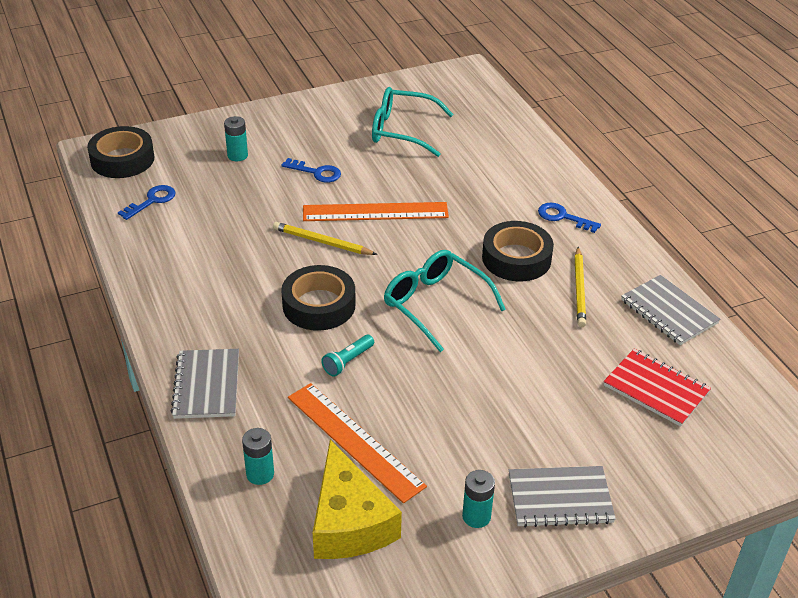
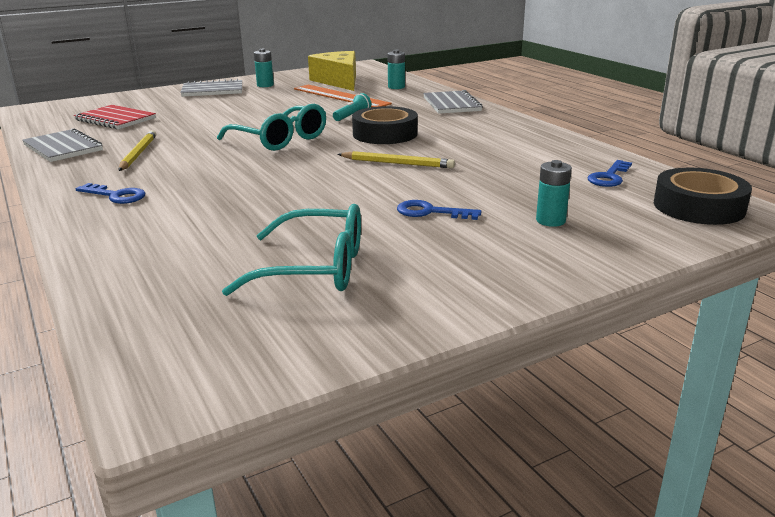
camera: 175 degrees right, 15 degrees down
orange ruler [303,202,449,221] -> none
black tape [482,221,554,281] -> none

